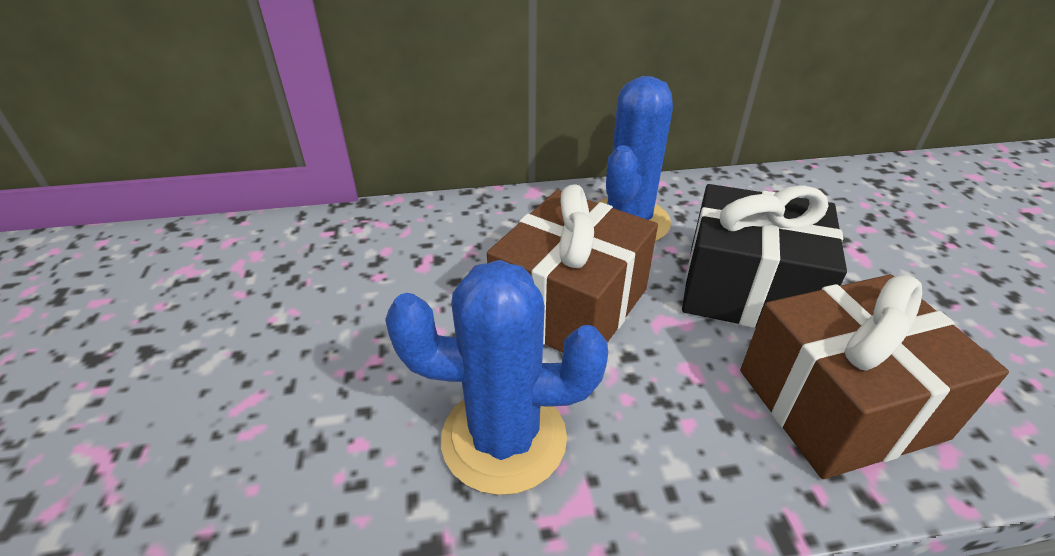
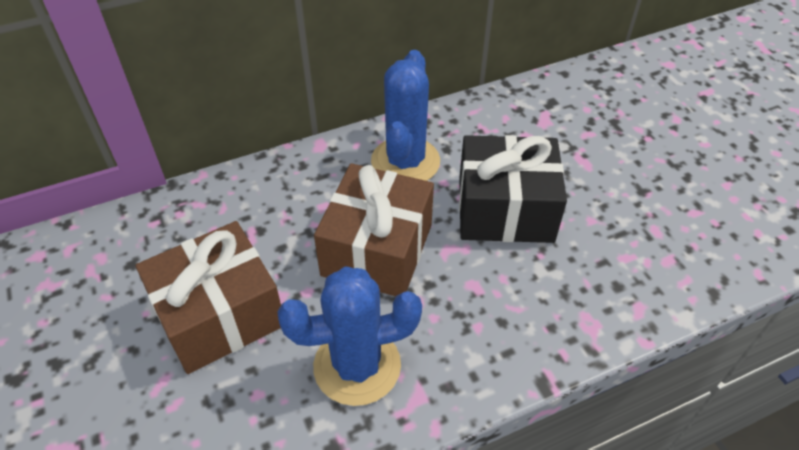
camera: 15 degrees left, 10 degrees up
brown gift [740,274,1009,479] -> brown gift moved to [135,221,281,374]

